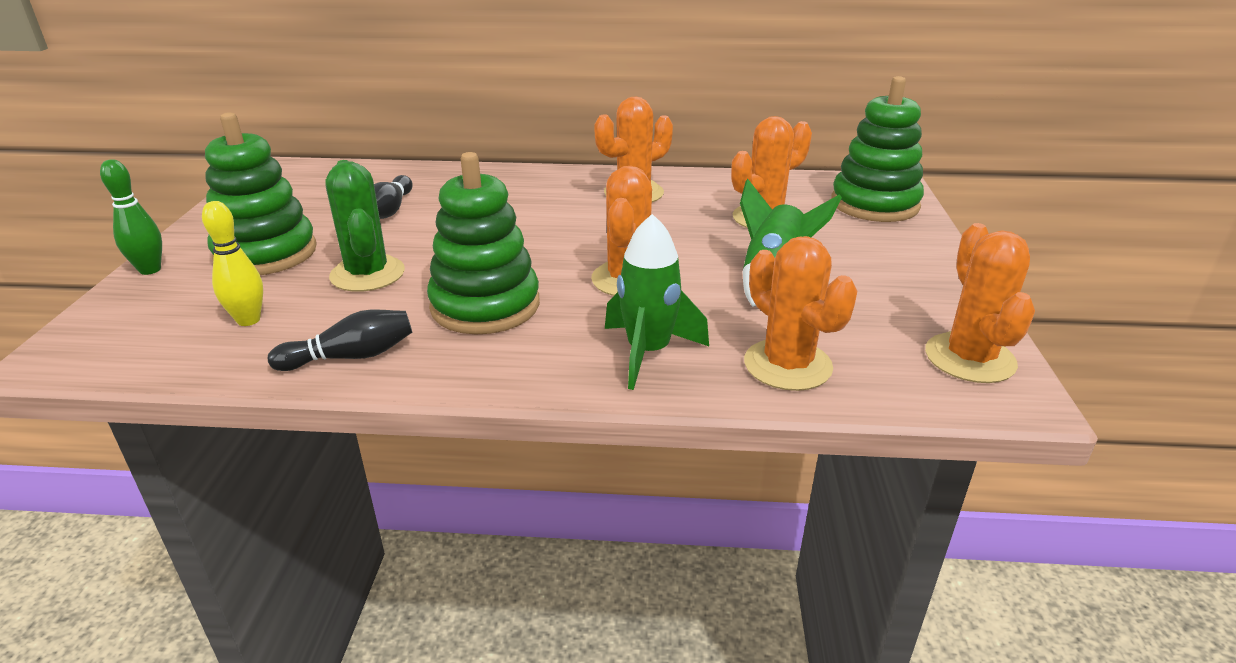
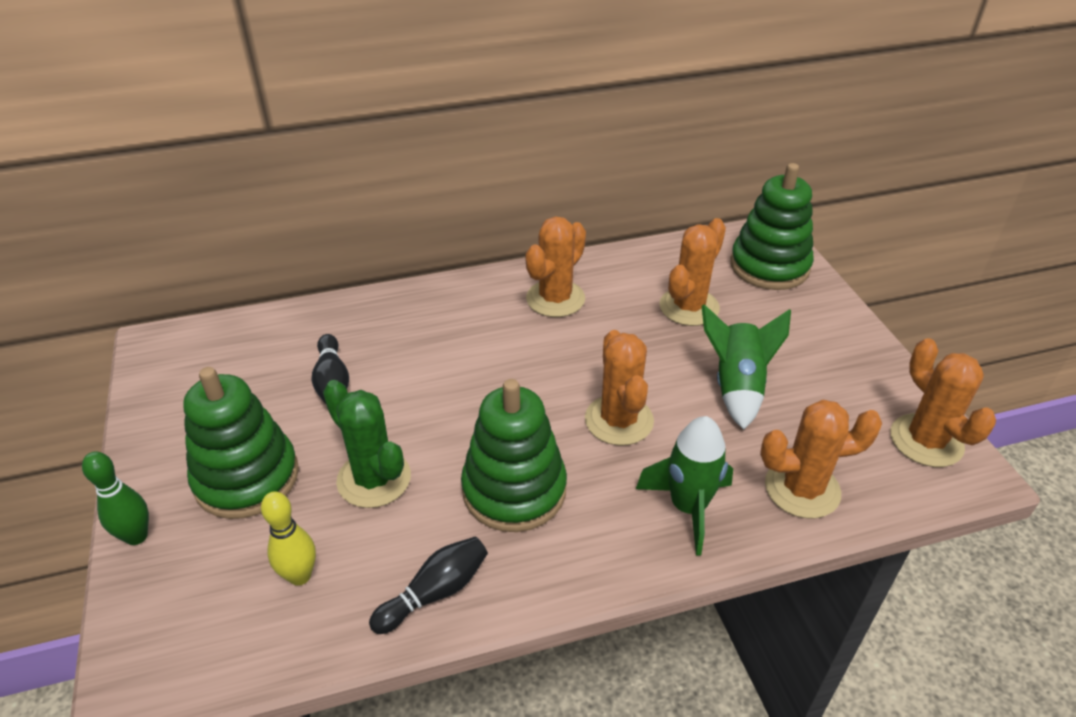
camera: 20 degrees left, 10 degrees up
orange cactus [744,236,857,391] -> orange cactus turned 45 degrees counterclockwise [760,400,882,519]

